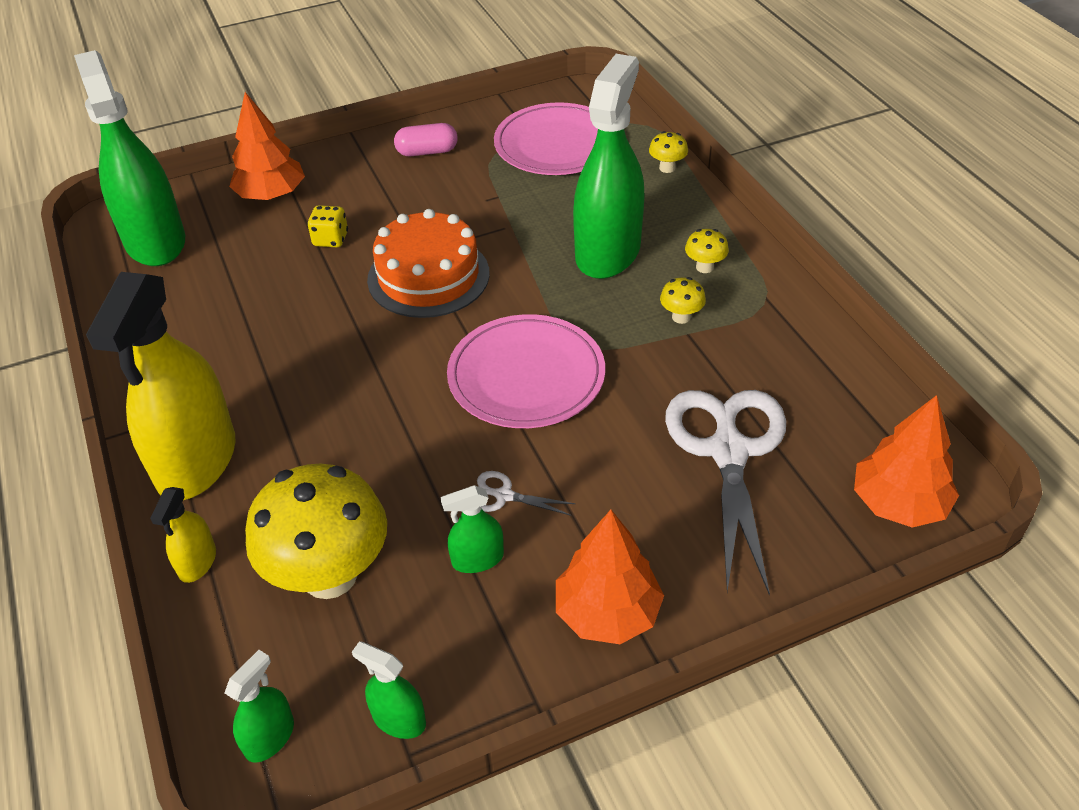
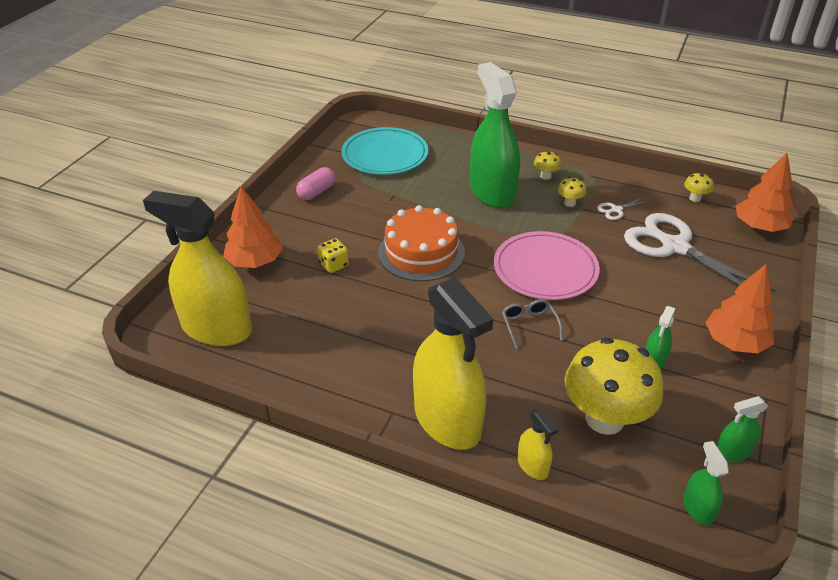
camera: 45 degrees left, 5 degrees down
green spray bottle [74,50,185,266] -> yellow spray bottle [143,191,252,346]
white scissors [477,471,575,516] -> white scissors moved to [597,197,650,220]
pink plate [494,102,598,175] -> turquoise plate [341,127,428,175]
yellow mushroom [649,131,688,173] -> yellow mushroom moved to [684,172,714,202]
none -> grey glasses [502,299,563,349]

